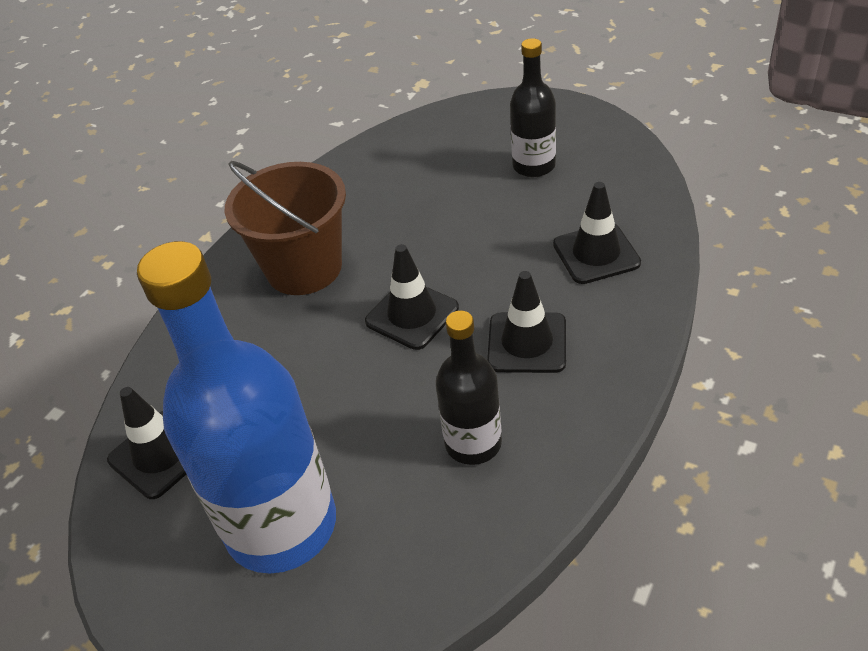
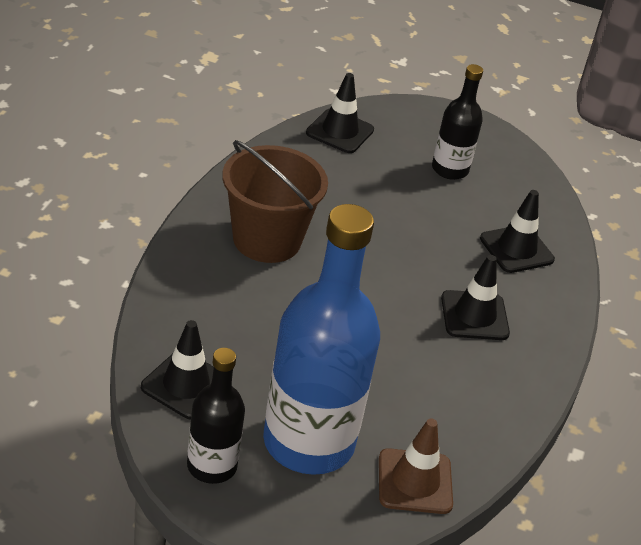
camera: 20 degrees left, 5 degrees down
black traffic cone [365,244,459,350] -> black traffic cone moved to [306,73,374,153]
black bottle [436,311,502,465] -> black bottle moved to [187,348,245,484]
none -> brown traffic cone [379,418,453,514]

